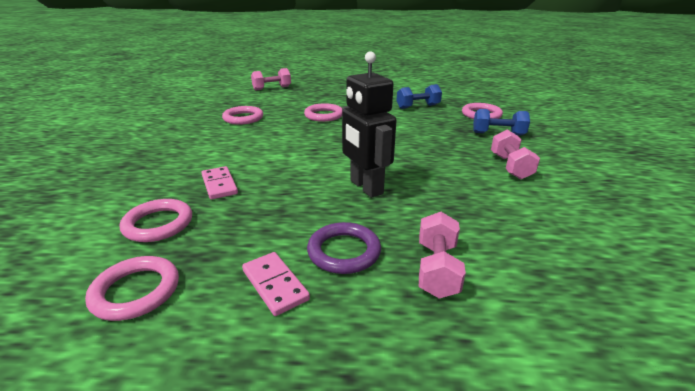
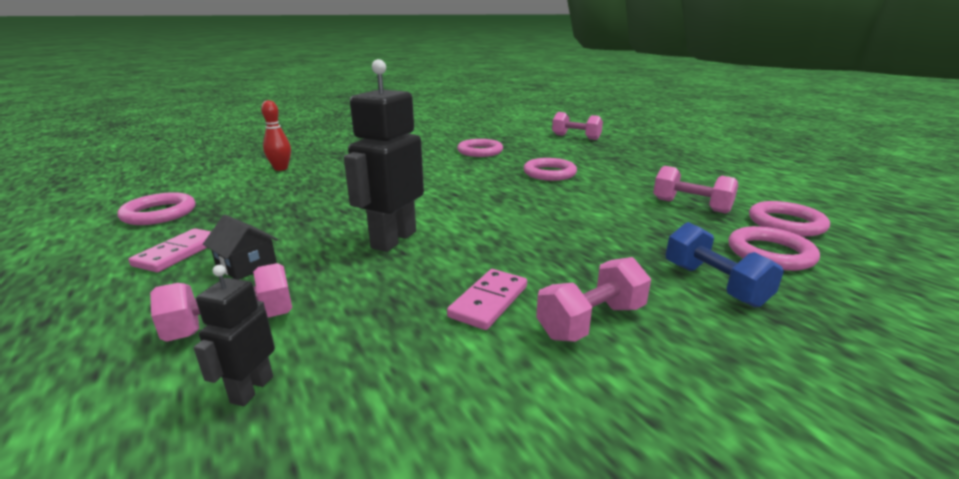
camera: 55 degrees right, 5 degrees down
pink ring [120,199,192,242] -> pink ring moved to [749,201,830,236]
pink domino [202,166,238,200] -> pink domino moved to [447,269,527,330]
purple ring [307,222,381,274] -> black house [203,215,278,280]
blue dumbbell [396,84,442,109] -> pink dumbbell [653,166,738,214]
none -> black robot [194,265,275,406]
none -> red bowling pin [261,100,291,171]

